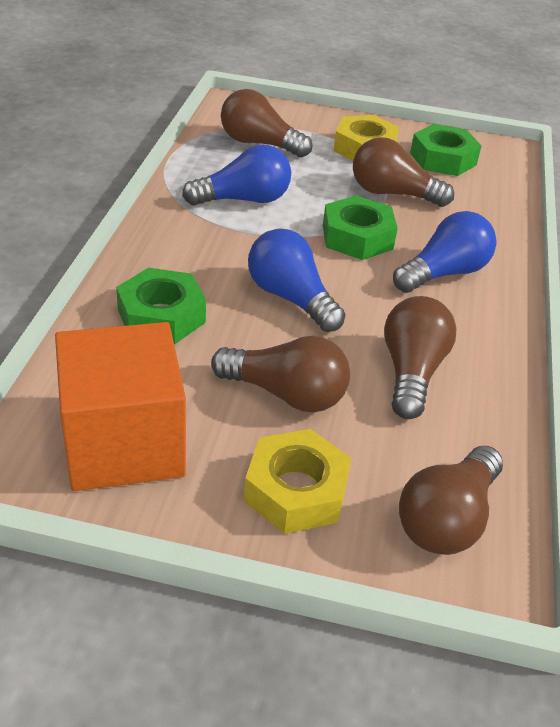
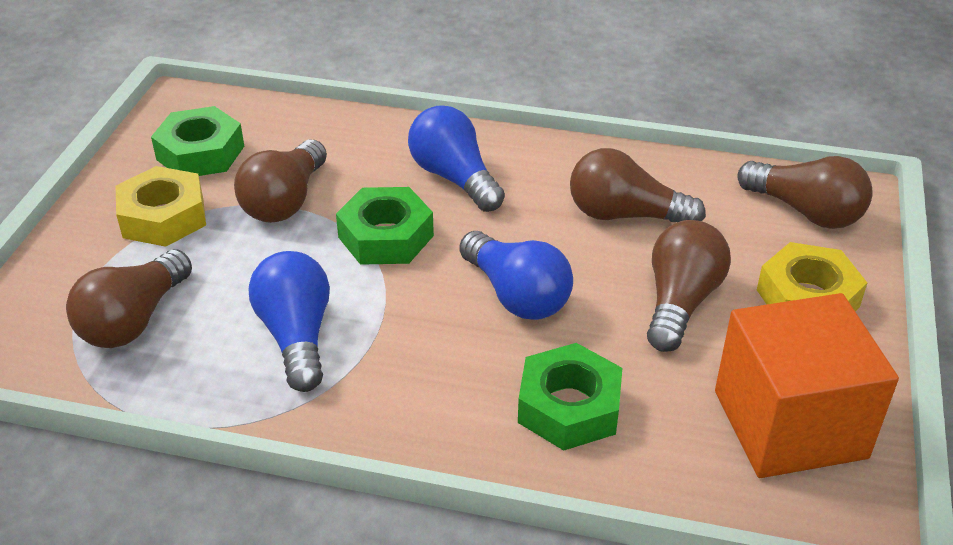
camera: 85 degrees left, 0 degrees up
blue light bulb [248,229,346,332] -> blue light bulb turned 90 degrees counterclockwise [459,231,573,320]

